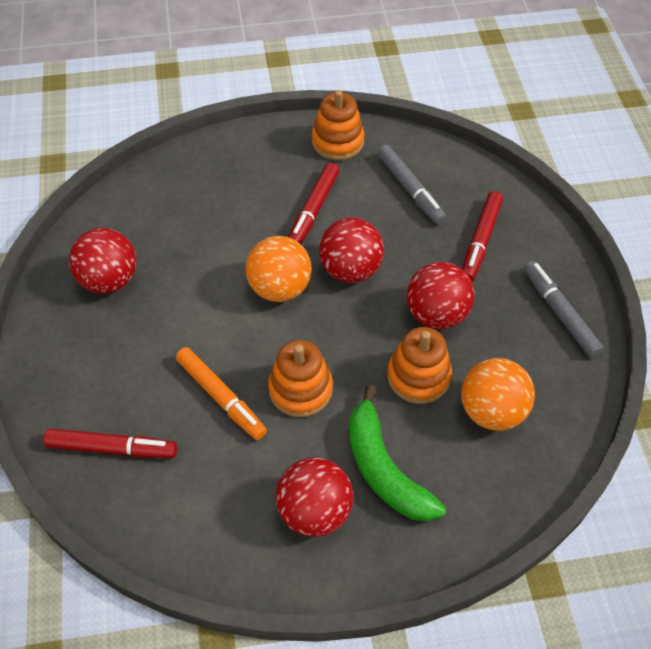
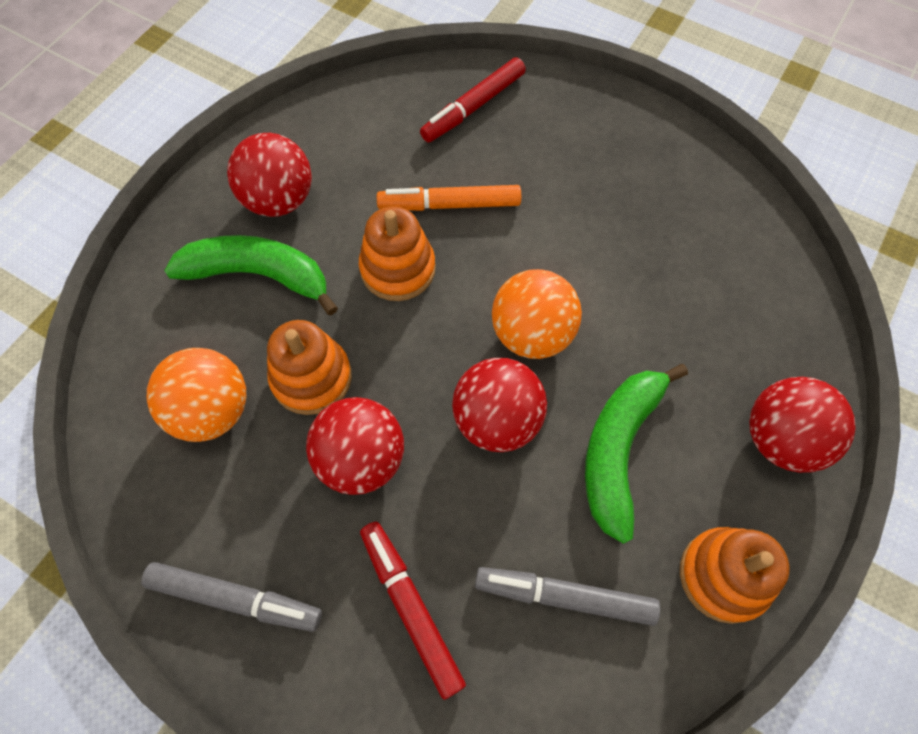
camera: 130 degrees right, 10 degrees up
red ball [69,228,137,294] -> red ball moved to [749,377,856,473]
red marker [289,162,339,244] -> green banana [585,364,688,544]

